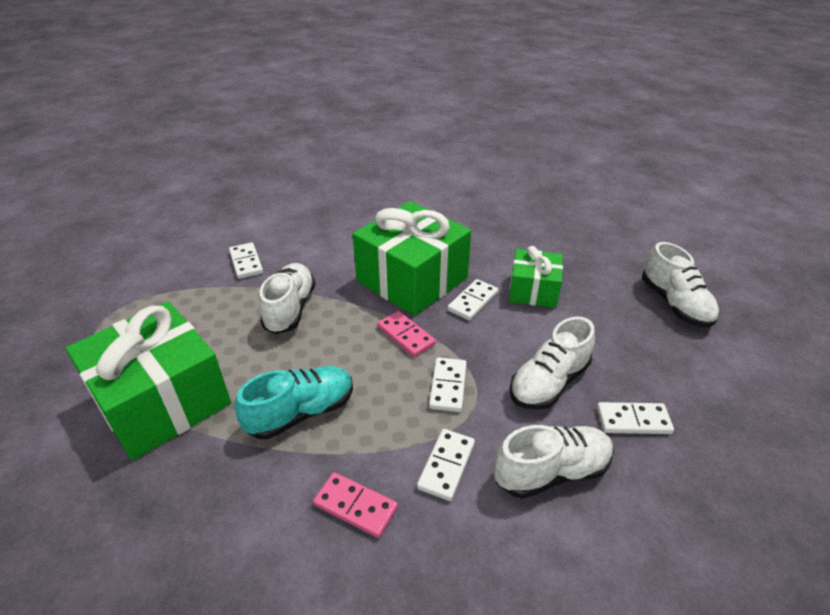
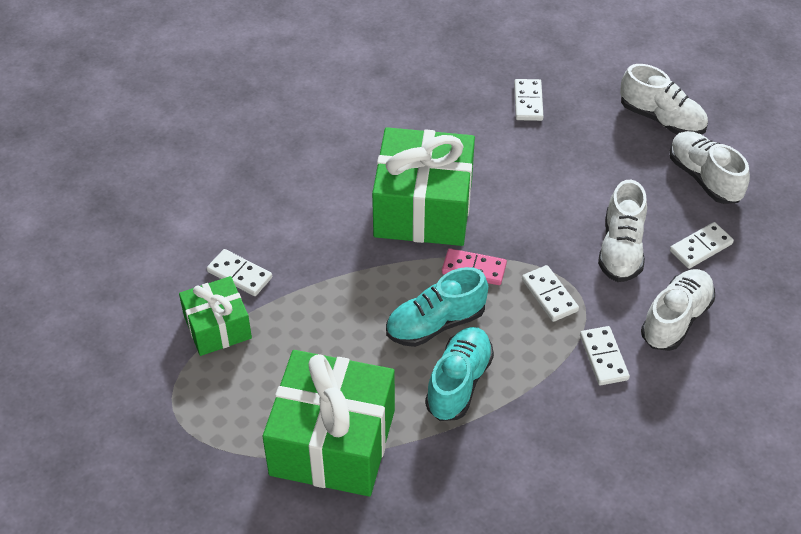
camera: 35 degrees left, 10 degrees up
white shoe [259,263,315,334] -> white shoe moved to [669,131,750,204]
pink domino [313,472,398,538] -> none
white domino [447,279,498,321] -> white domino moved to [514,79,543,121]
green gift [509,246,563,308] -> green gift moved to [179,276,252,356]
none -> turquoise shoe [386,267,488,347]

